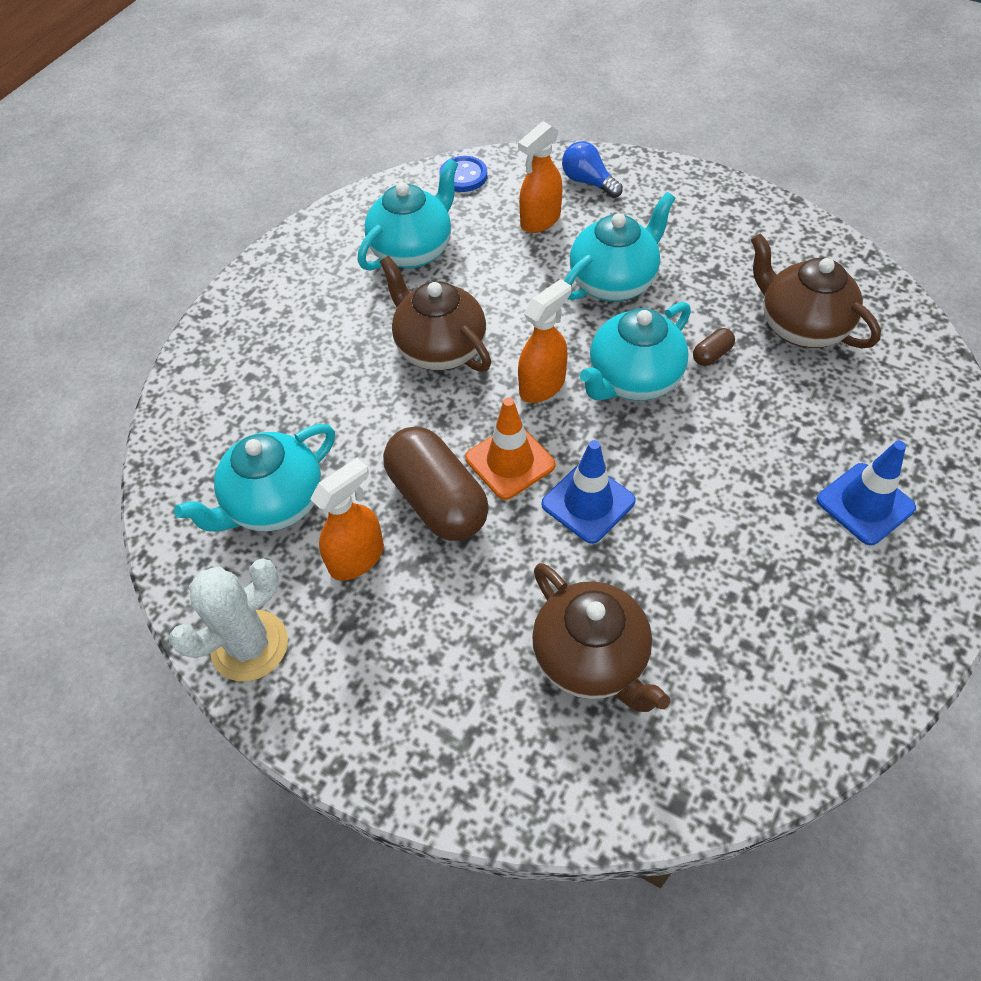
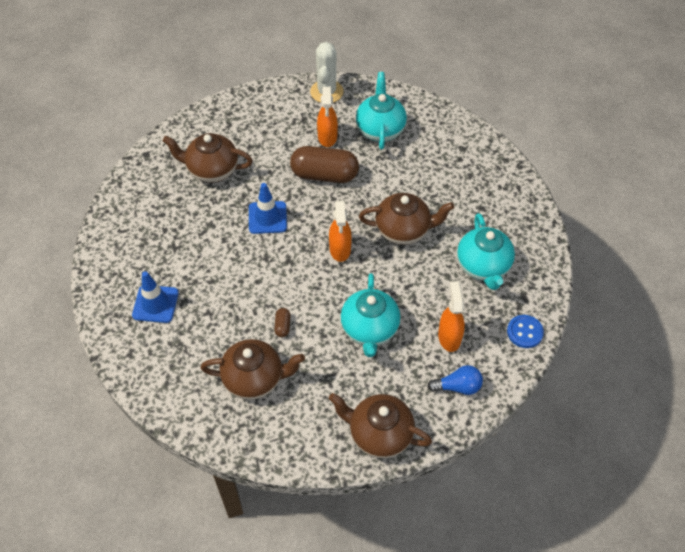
camera: 130 degrees right, 0 degrees up
orange traffic cone [465,397,556,500] -> none
turquoise teapot [580,302,691,401] -> none
none -> brown teapot [329,393,432,458]

